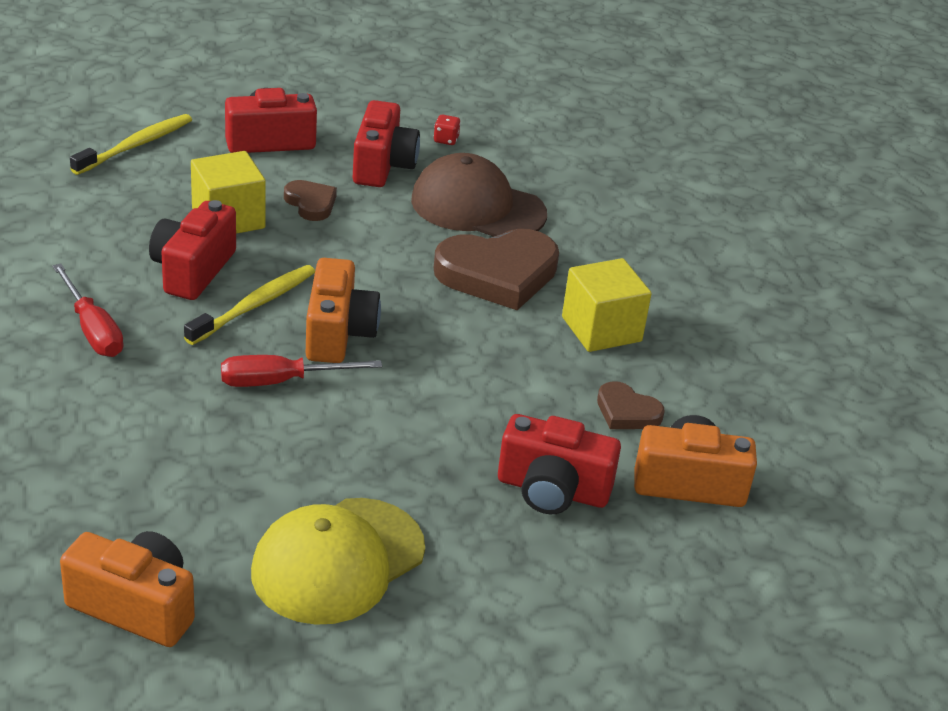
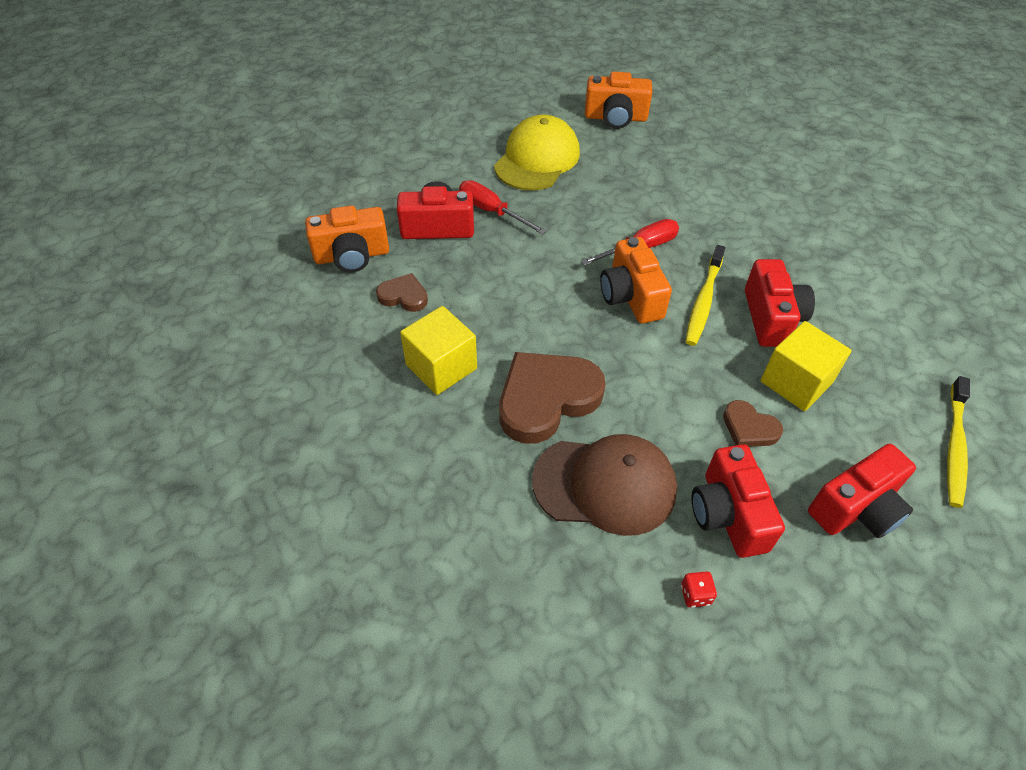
camera: 165 degrees right, 15 degrees up
red screwdriver [52,263,124,357] -> red screwdriver moved to [459,180,547,235]

